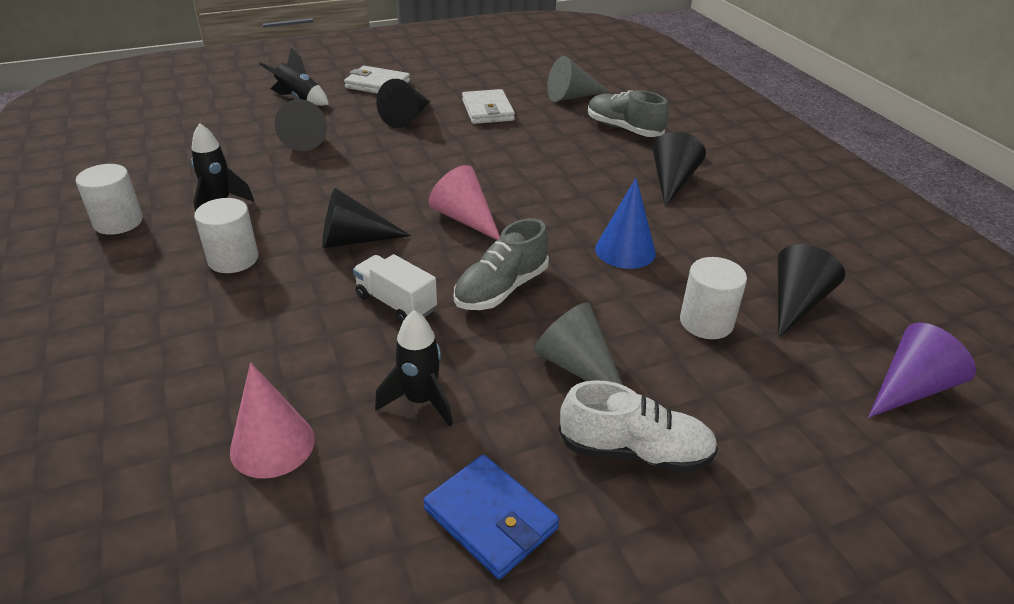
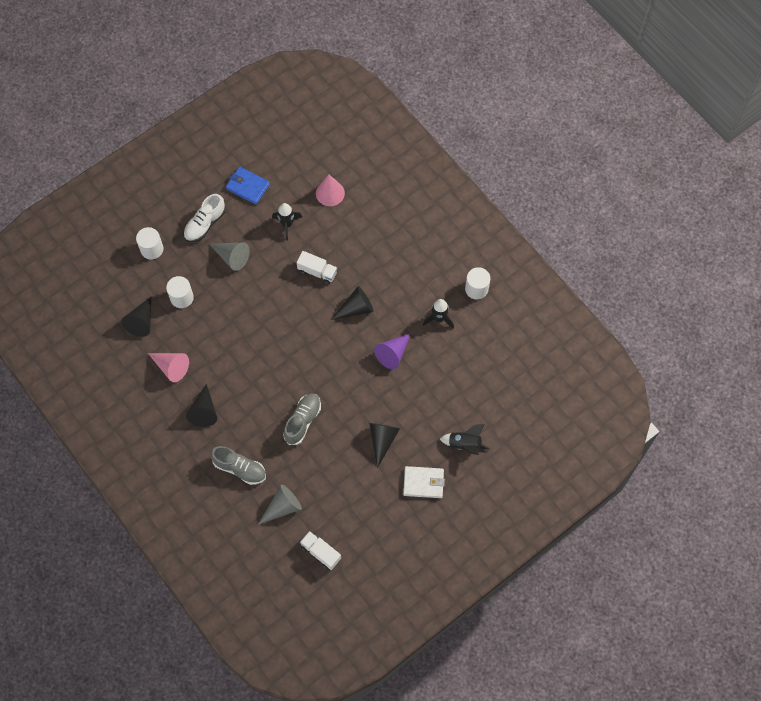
camera: 165 degrees right, 30 degrees up
white cylinder [194,198,258,273] -> white cylinder moved to [136,227,163,260]
black cone [274,99,327,151] -> none
pink cone [428,165,500,240] -> pink cone moved to [148,353,189,382]
grey shoe [454,218,549,310] -> grey shoe moved to [283,393,321,445]
white wallet [462,89,515,124] -> none
white shoe [559,380,718,472] -> white shoe turned 45 degrees counterclockwise [184,194,226,242]
blue cone [595,178,656,269] -> none
purple cone [868,322,976,418] -> purple cone moved to [374,333,411,369]
none -> white truck [300,531,341,570]

